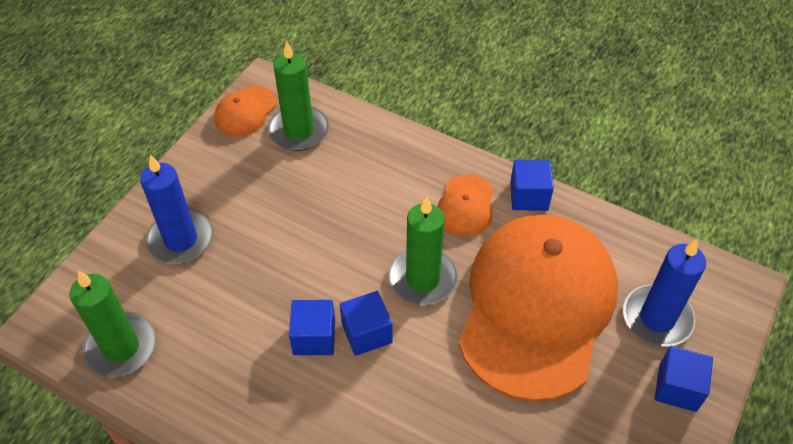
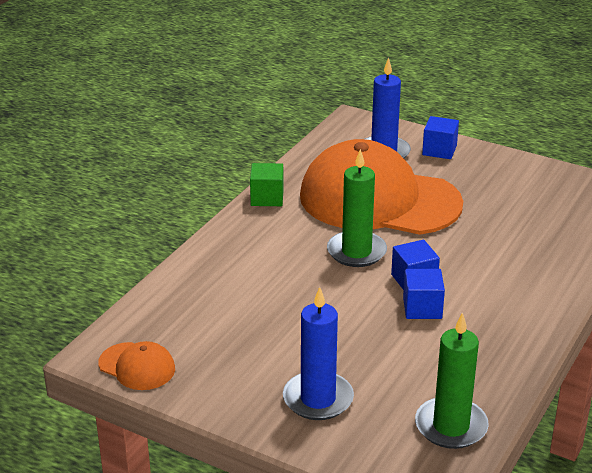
camera: 90 degrees left, 20 degrees down
green candle [268,41,329,151] -> none
orange cap [437,174,493,237] -> none
blue cube [510,160,554,211] -> green cube [250,163,284,206]

